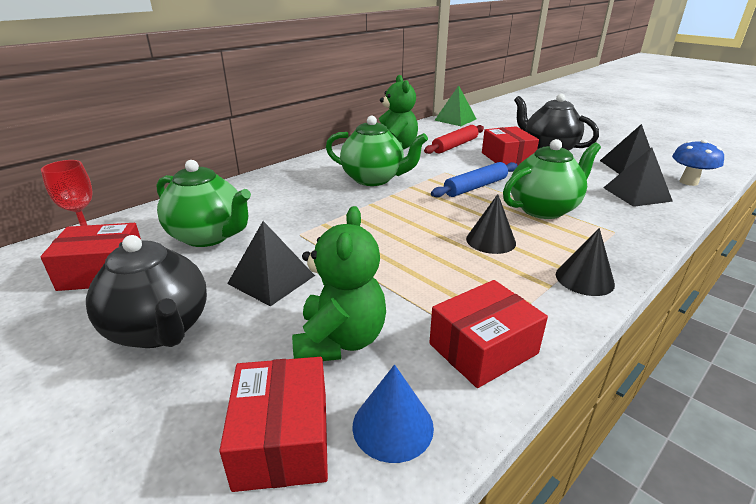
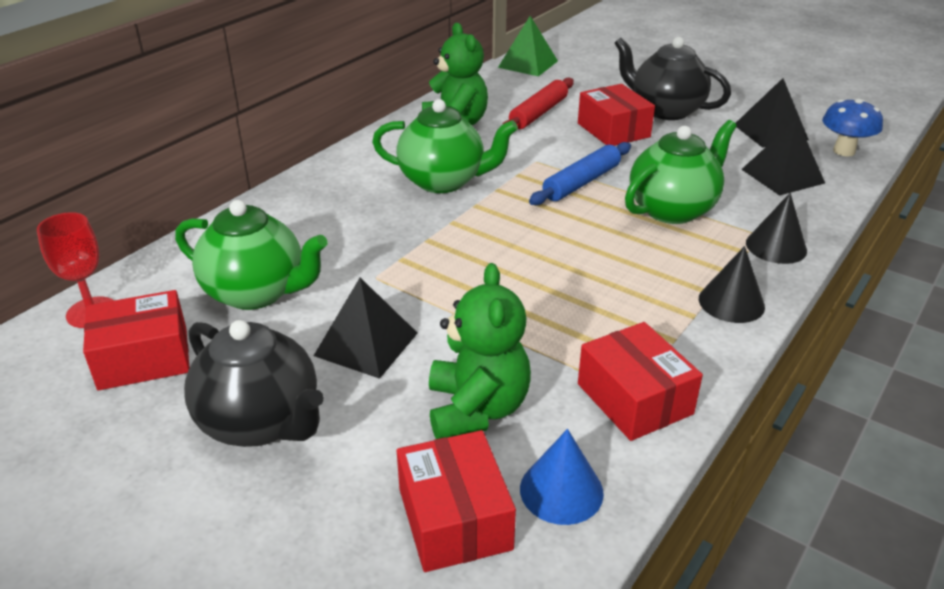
camera: 10 degrees left, 5 degrees up
red box [429,280,548,388] -> red box turned 75 degrees counterclockwise [578,322,703,441]
black cone [466,194,516,254] -> black cone moved to [746,193,807,264]

